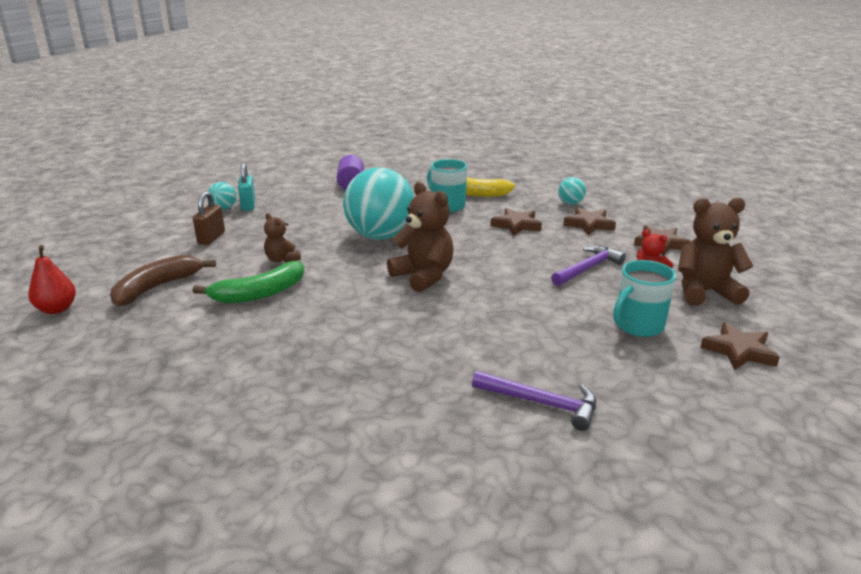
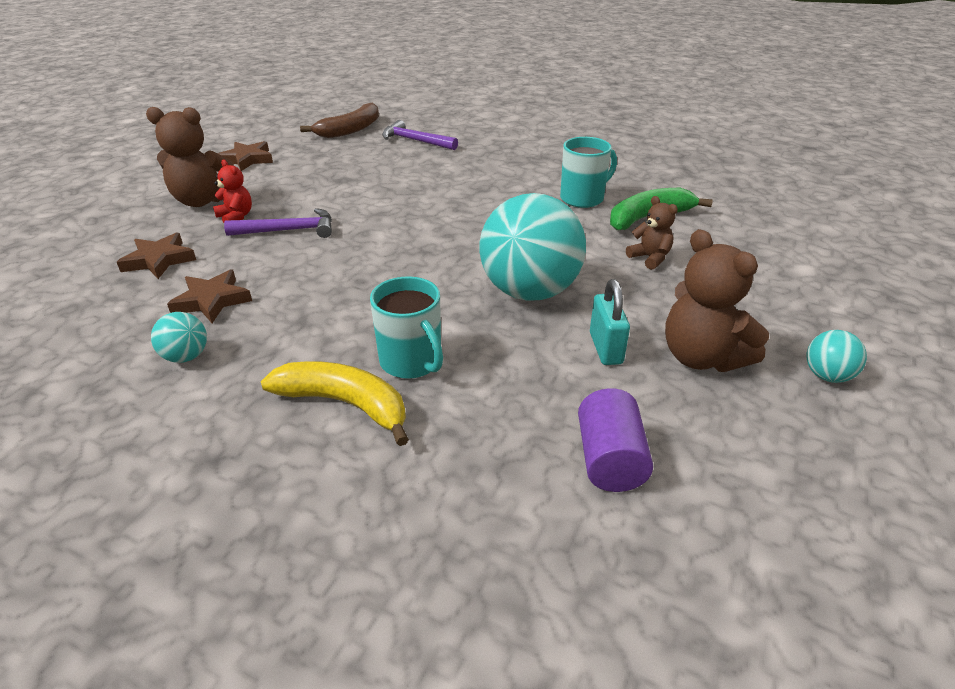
camera: 175 degrees left, 10 degrees up
red pear [28,245,76,314] -> none
brown banana [110,255,216,307] -> brown banana moved to [300,103,379,138]
brown padlock [193,191,225,245] -> none
turquoise padlock [238,163,255,211] -> turquoise padlock moved to [590,279,630,365]
brown teddy bear [387,182,454,292] -> brown teddy bear moved to [665,229,769,372]
brown star [491,208,542,236] -> none
purple hammer [551,246,626,286] -> purple hammer turned 150 degrees counterclockwise [224,208,332,238]
turquoise mug [613,260,676,337] -> turquoise mug moved to [560,137,617,208]

